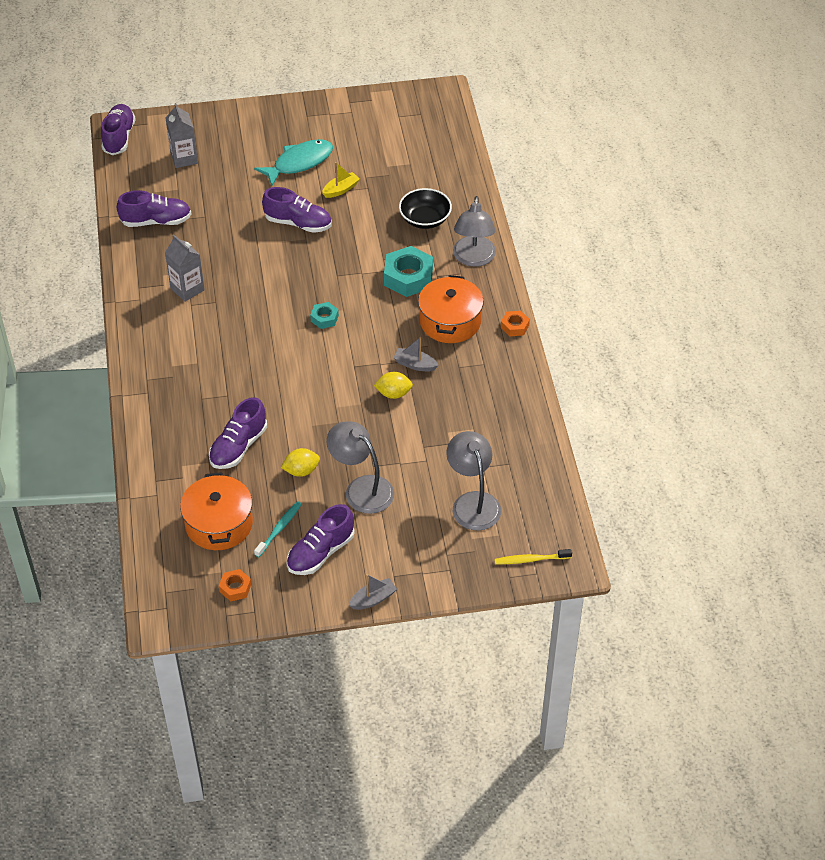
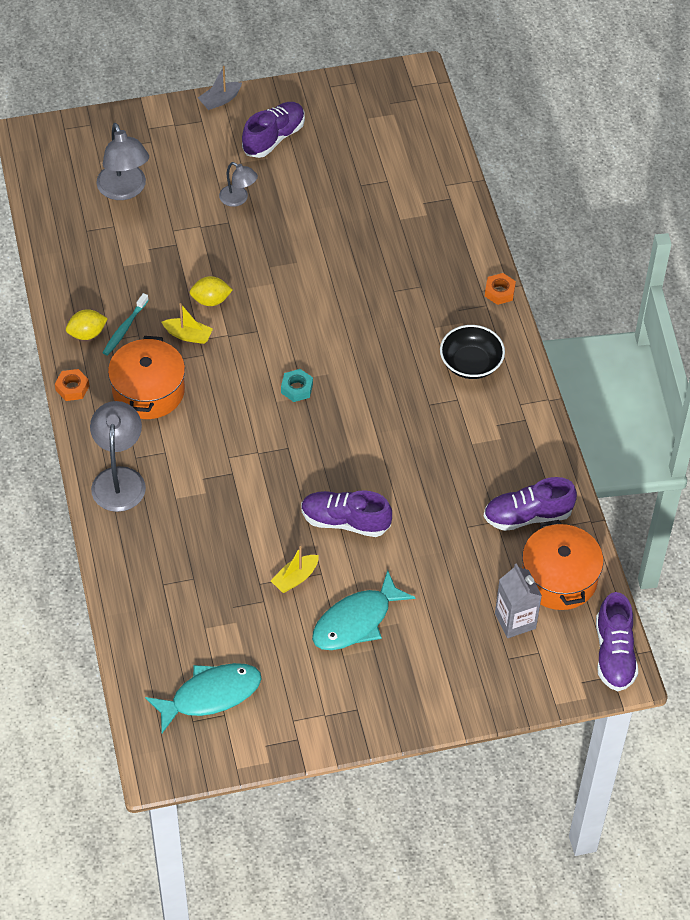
camera: 175 degrees right, 5 degrees up
grey carton [165,235,205,302] -> none
orange pot [180,472,253,550] -> orange pot moved to [522,520,603,610]
purple shoe [209,397,267,469] -> none
orange nut [219,569,252,601] -> orange nut moved to [485,273,516,305]
turquoise toothbrush [254,501,302,557] -> turquoise toothbrush moved to [103,293,148,356]
yellow lemon [281,448,320,477] -> yellow lemon moved to [66,309,108,340]
grey lamp [327,421,394,514] -> grey lamp [219,162,258,207], size x0.58
turquoise nut [384,246,433,297] -> none
grey boat [393,337,439,371] -> yellow boat [161,303,213,344]
black bowl [399,188,452,229] -> black bowl moved to [440,325,505,379]
yellow toothbrush [494,549,572,564] -> none
none -> turquoise fish [145,663,261,733]

